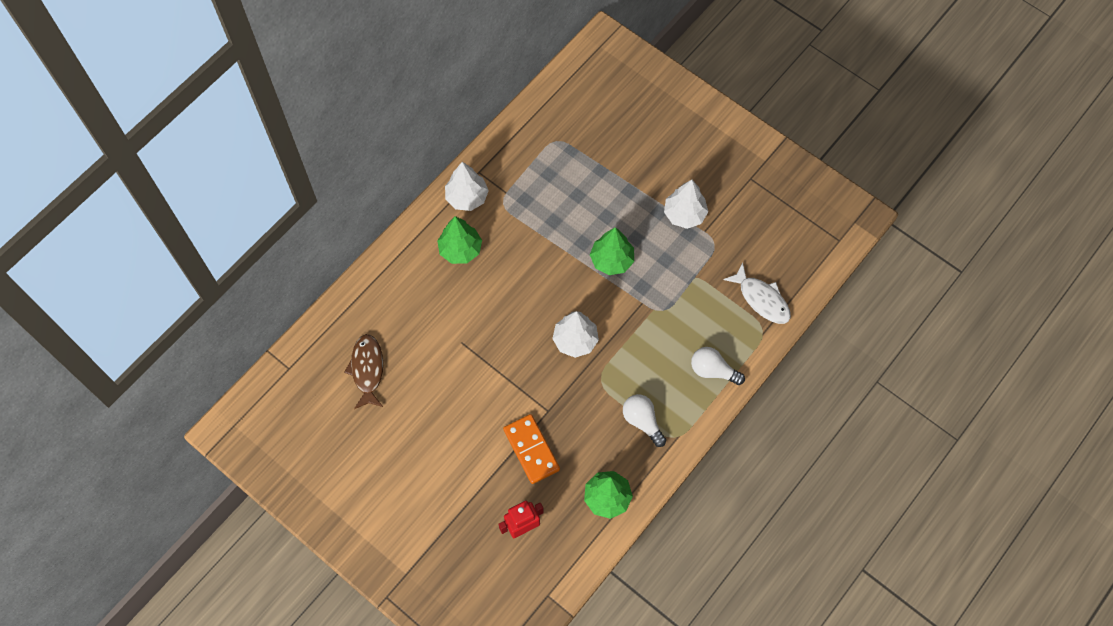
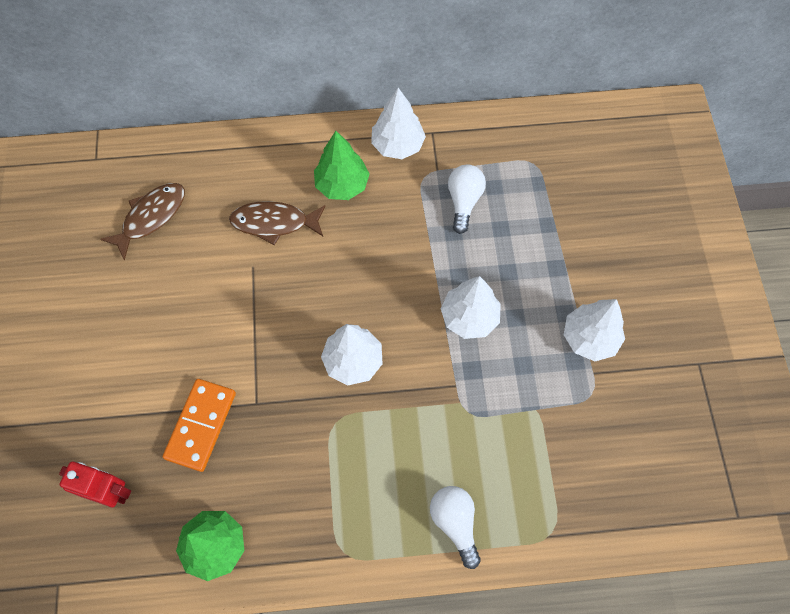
camera: 45 degrees right, 0 degrees up
green tree [590,227,634,275] -> white tree [441,276,501,339]
white light bulb [623,394,666,447] -> white light bulb moved to [448,164,486,234]
white fish [723,262,791,324] -> none
none -> brown fish [229,201,325,246]

